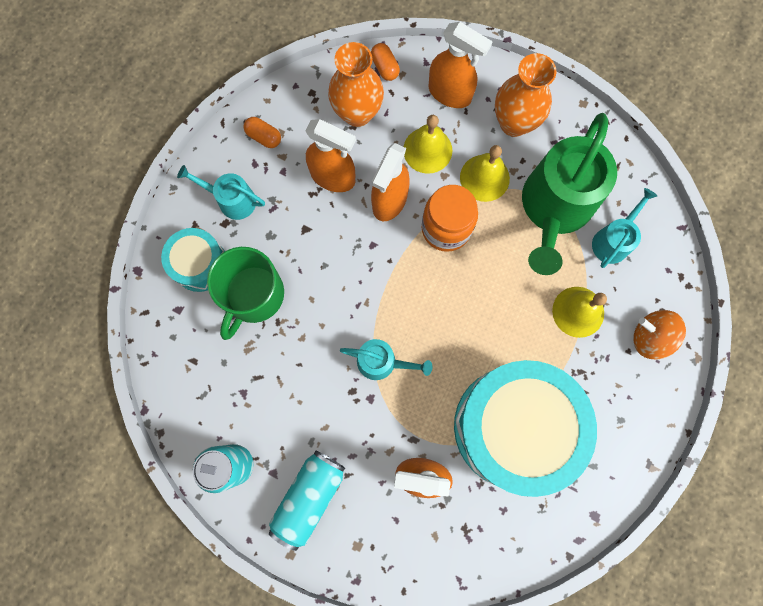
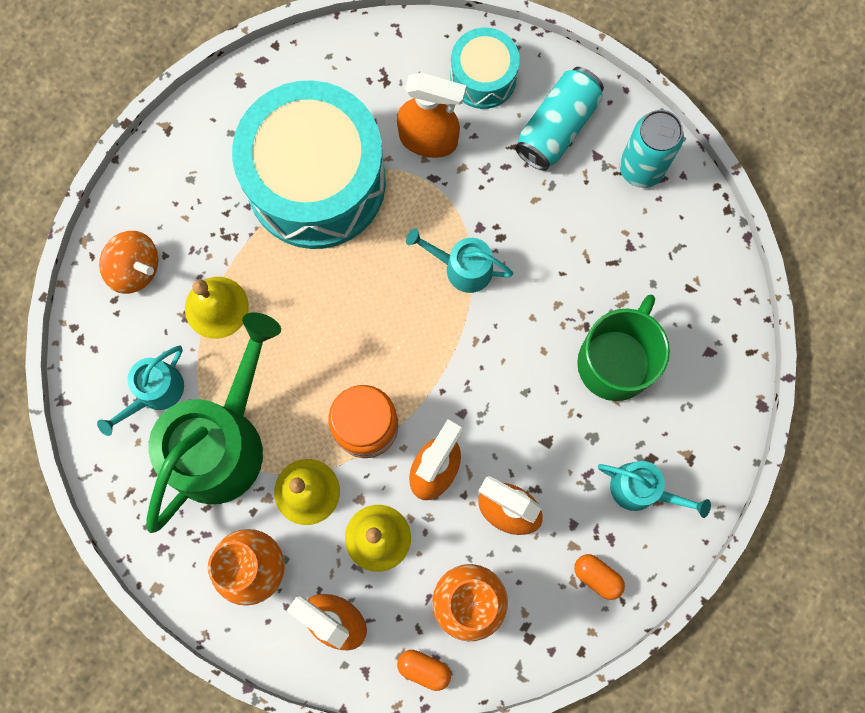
camera: 175 degrees left, 0 degrees up
turquoise drum [161,228,225,292] -> turquoise drum moved to [450,28,520,109]
orange capsule [371,43,400,81] -> orange capsule turned 45 degrees counterclockwise [397,650,451,691]

